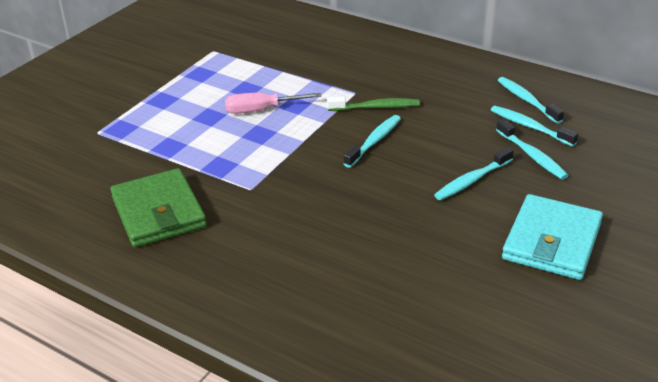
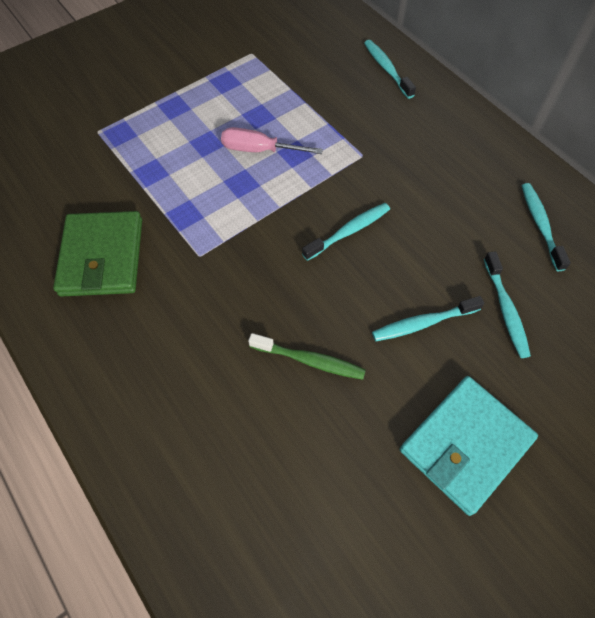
camera: 20 degrees right, 25 degrees up
green toothbrush [327,97,420,111] -> green toothbrush moved to [248,333,366,380]
turquoise toothbrush [491,106,578,147] -> turquoise toothbrush moved to [364,40,416,99]

